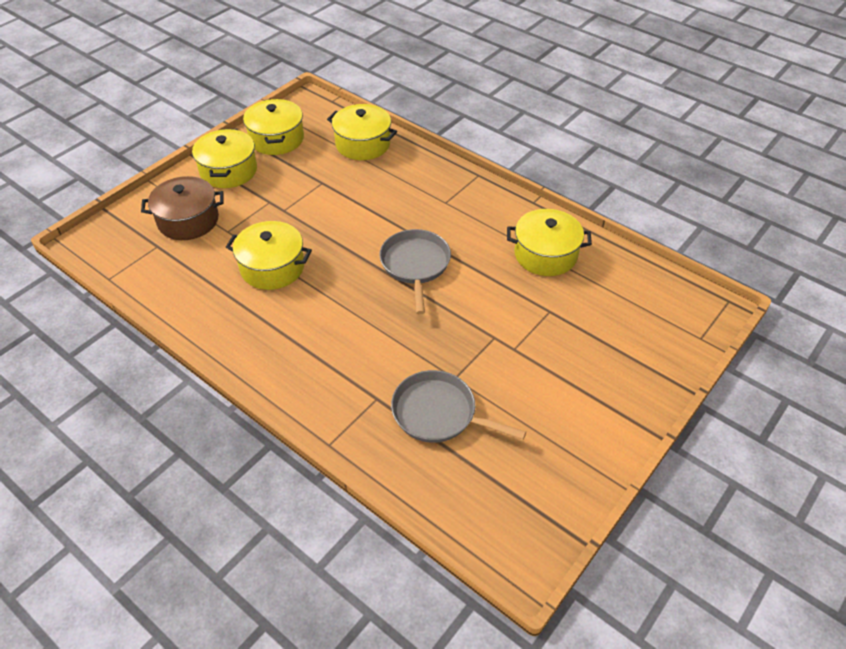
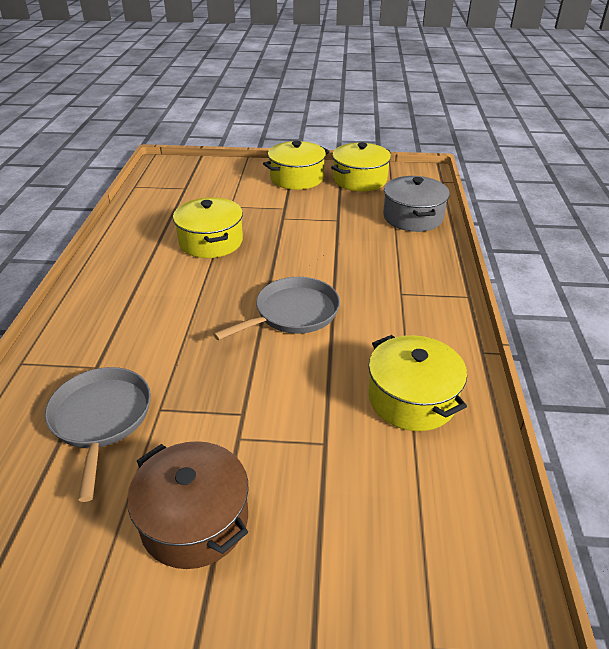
camera: 55 degrees right, 10 degrees down
brown pot [141,176,223,240] -> brown pot moved to [127,441,248,569]
yellow pot [327,104,397,160] -> grey pot [383,176,450,232]

